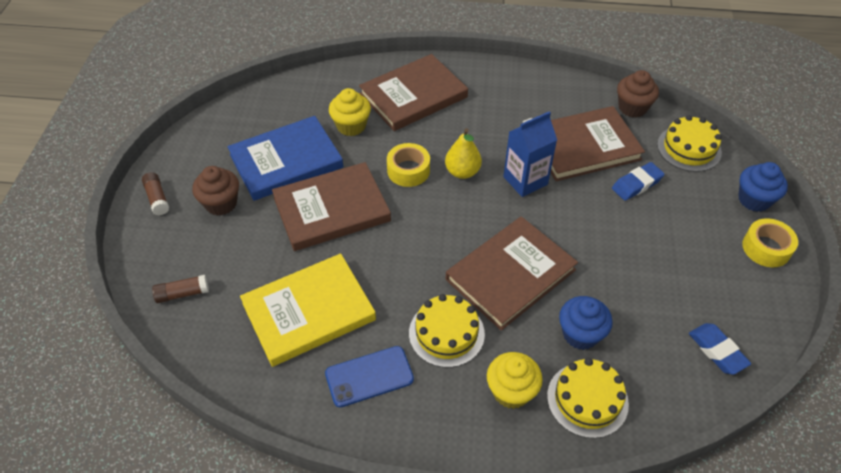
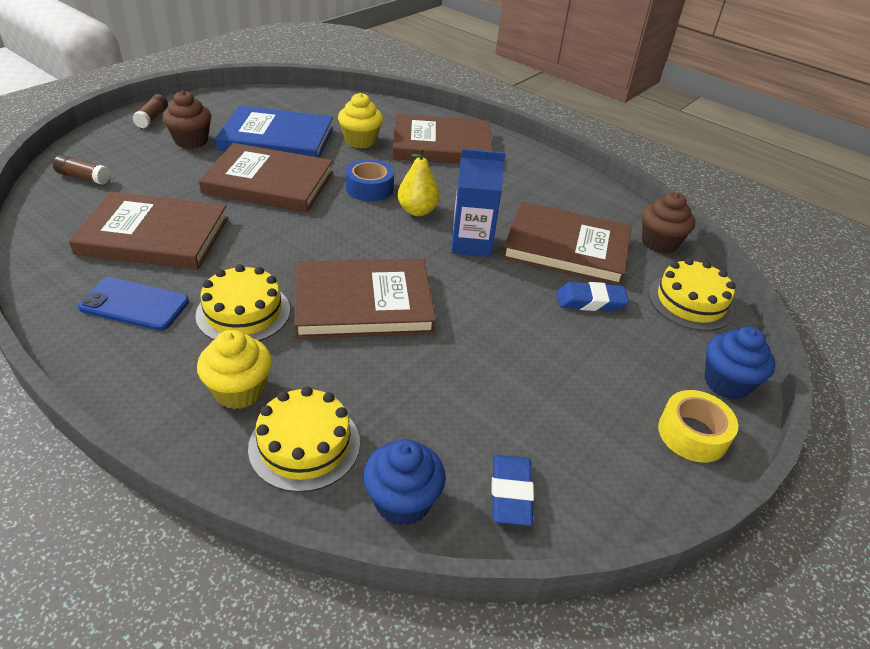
camera: 30 degrees right, 10 degrees down
yellow book [240,253,376,367] -> brown book [69,191,228,269]
yellow tape [387,143,430,187] -> blue tape [345,159,394,202]
blue cupcake [559,296,613,350] -> blue cupcake moved to [363,439,446,526]

